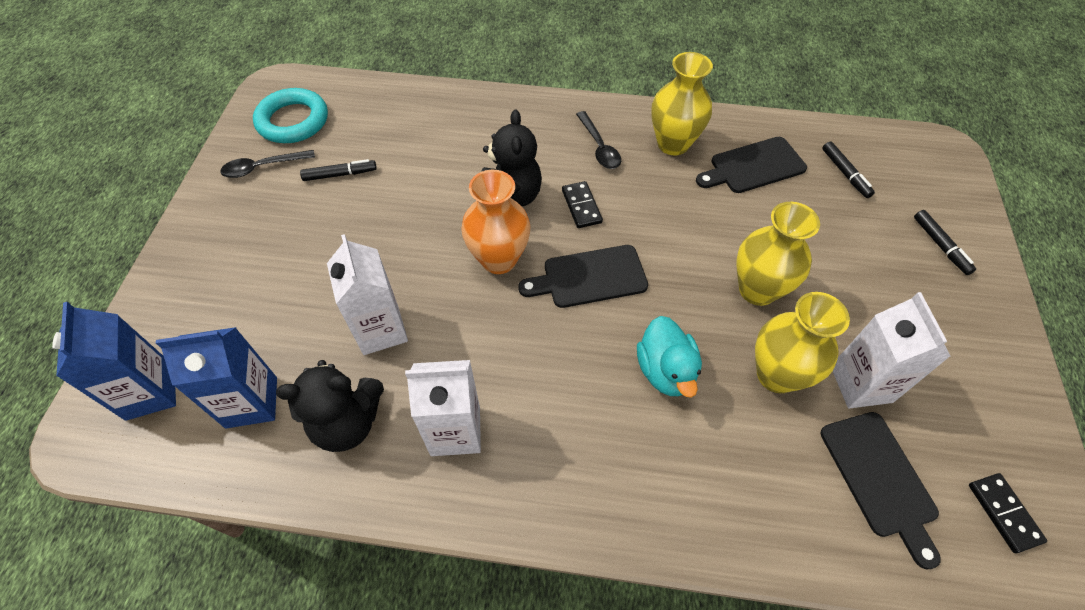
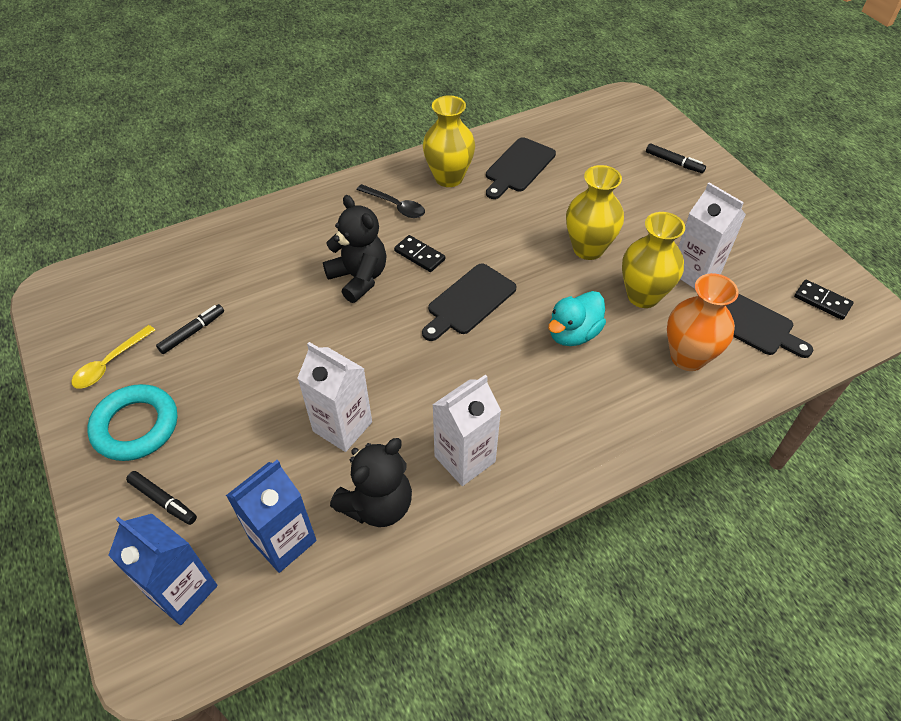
camera: 35 degrees left, 5 degrees down
black spoon [220,150,315,178] -> yellow spoon [72,325,155,388]
turquoise ring [253,88,328,143] -> turquoise ring moved to [87,384,177,461]
orange vase [461,170,531,274] -> orange vase moved to [667,273,739,371]
turquoise duck [637,316,702,398] -> turquoise duck turned 90 degrees clockwise [548,291,606,346]
black marker [822,141,875,198] -> black marker moved to [126,471,197,525]

